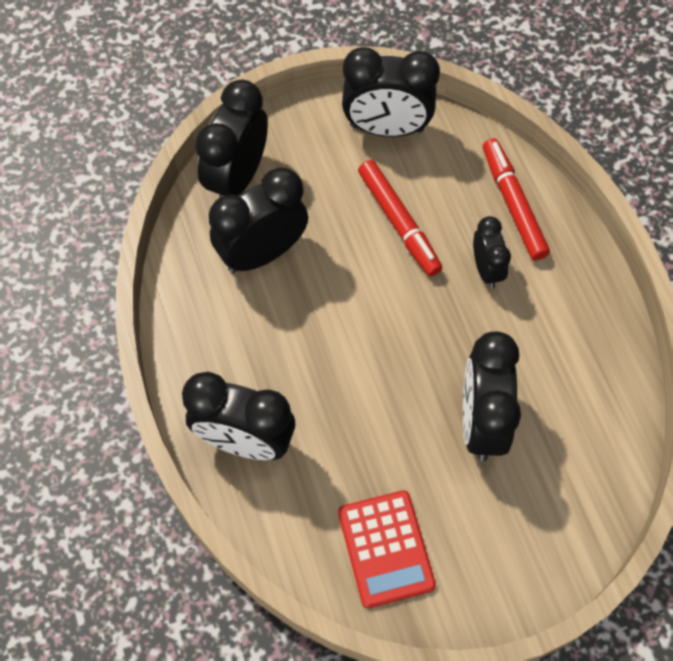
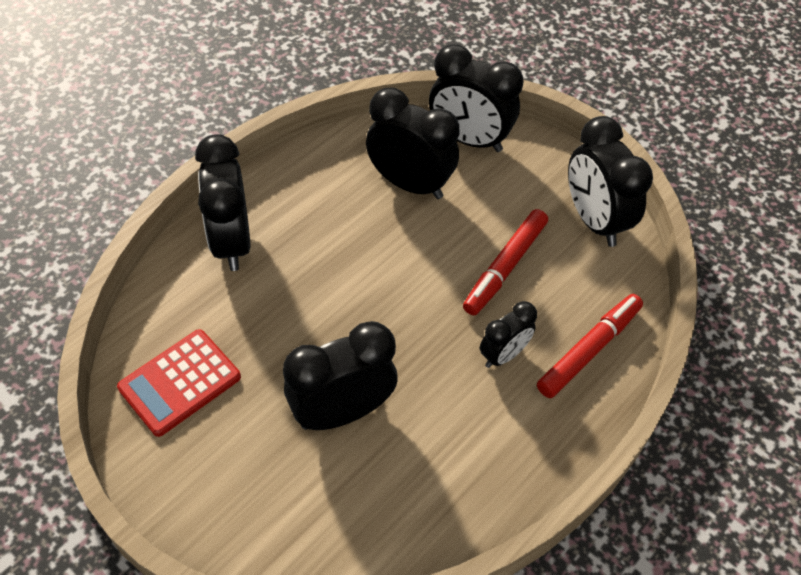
camera: 60 degrees right, 10 degrees down
black clock [195,80,268,198] -> black clock turned 150 degrees counterclockwise [429,44,523,152]

